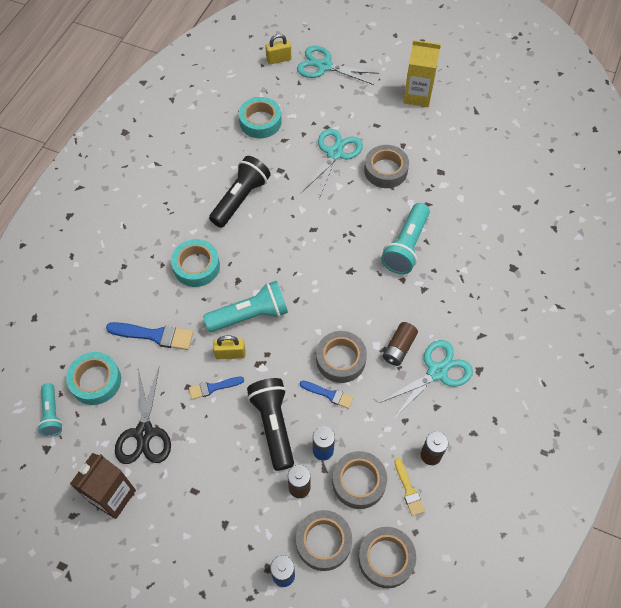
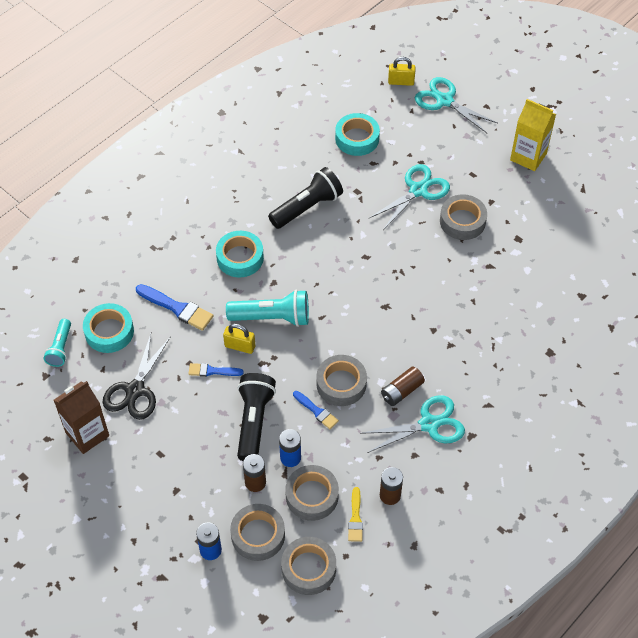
camera: 20 degrees right, 5 degrees down
turquoise flashlight [381,203,430,274] -> none

